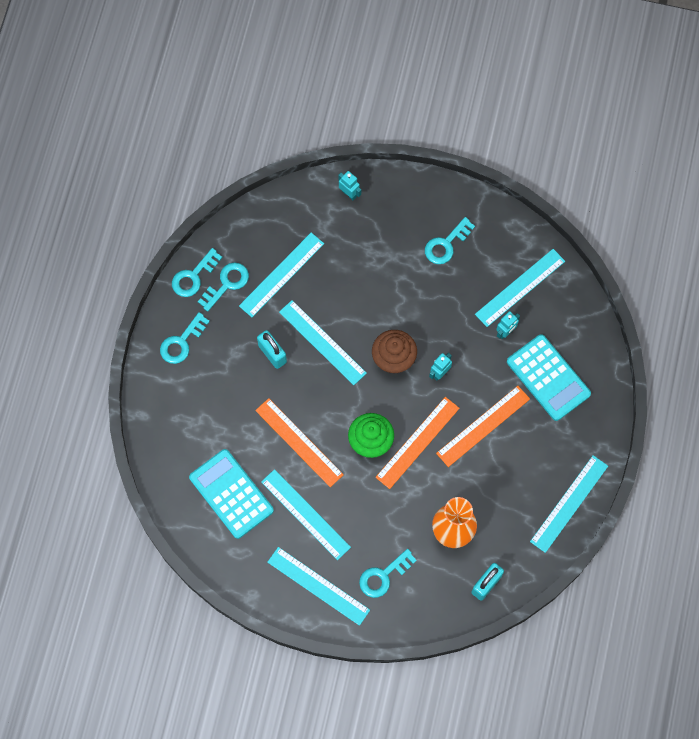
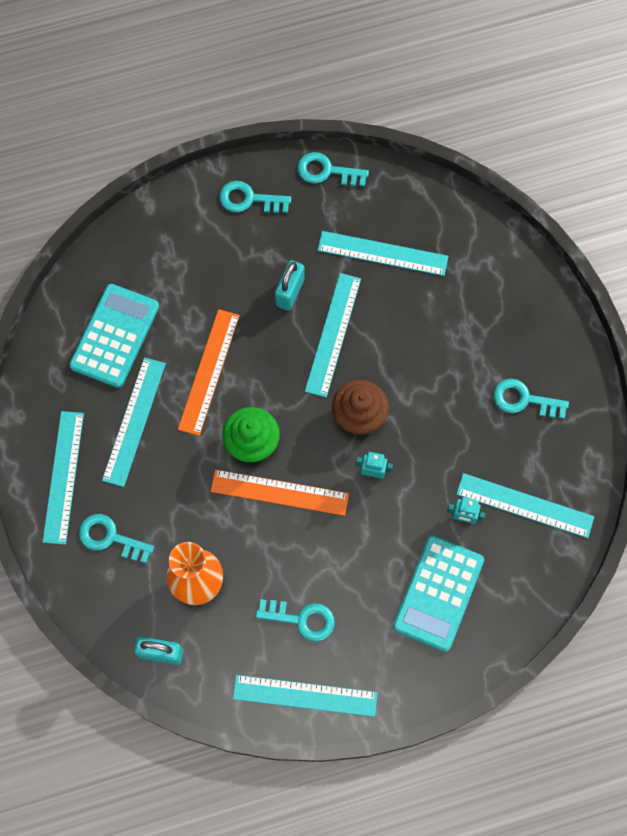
camera: 60 degrees right, 0 degrees up
turquoise key [198,262,249,312] -> turquoise key moved to [256,599,335,642]
turquoise robot [338,171,361,200] -> none
orange ruler [436,386,530,467] -> none

